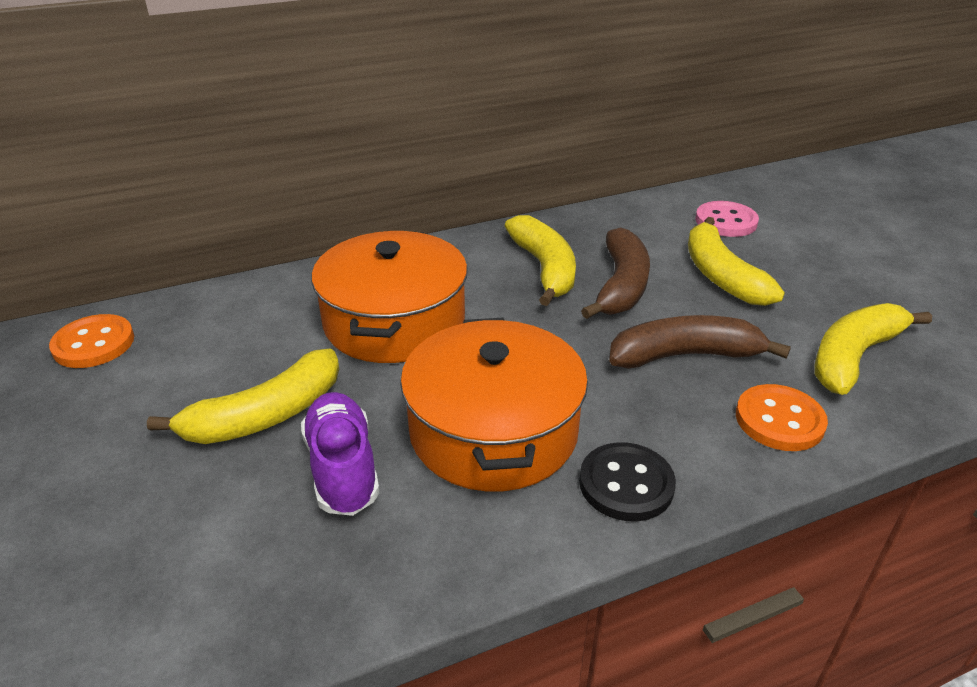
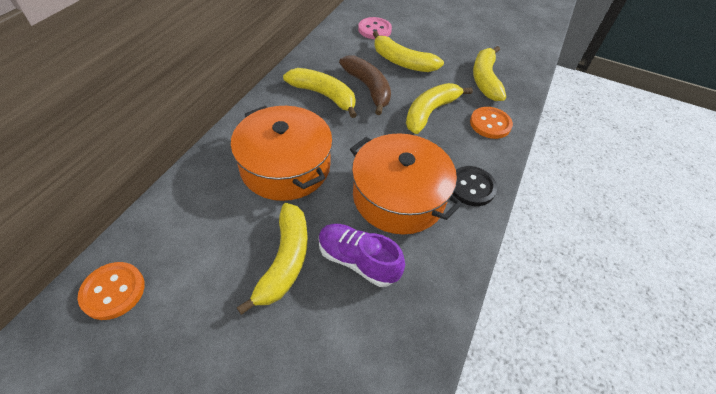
camera: 45 degrees left, 15 degrees up
brown banana [609,315,791,369] -> yellow banana [406,83,473,134]

